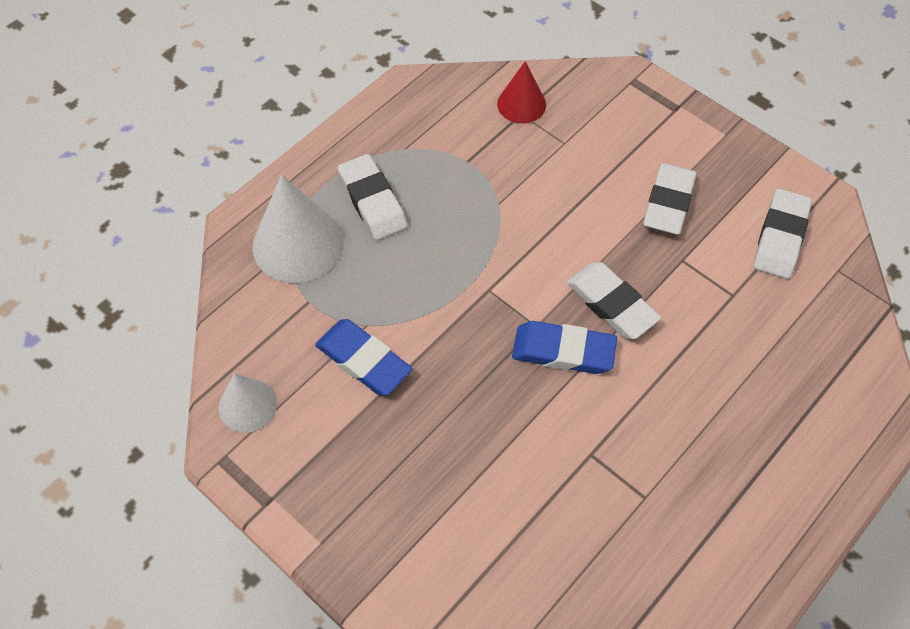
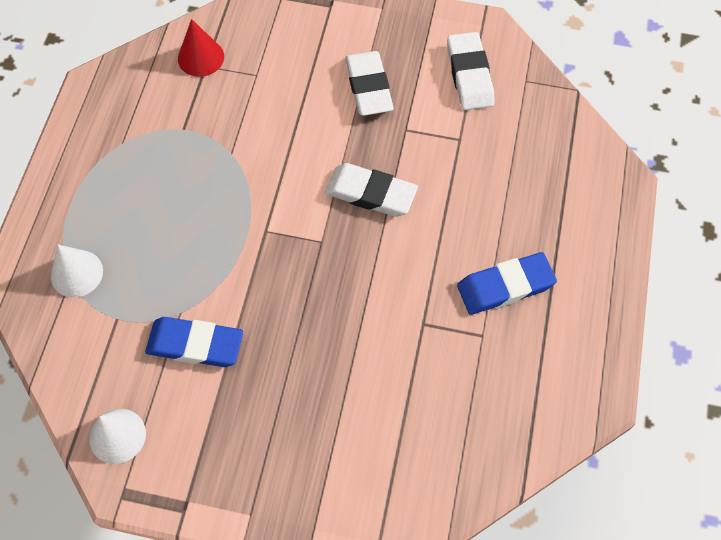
camera: 30 degrees left, 5 degrees up
white cone [252,174,344,283] -> white cone [51,245,103,297], size x0.59
white eraser [338,154,408,240] -> none
blue eraser [512,321,617,374] -> blue eraser moved to [457,252,557,315]

